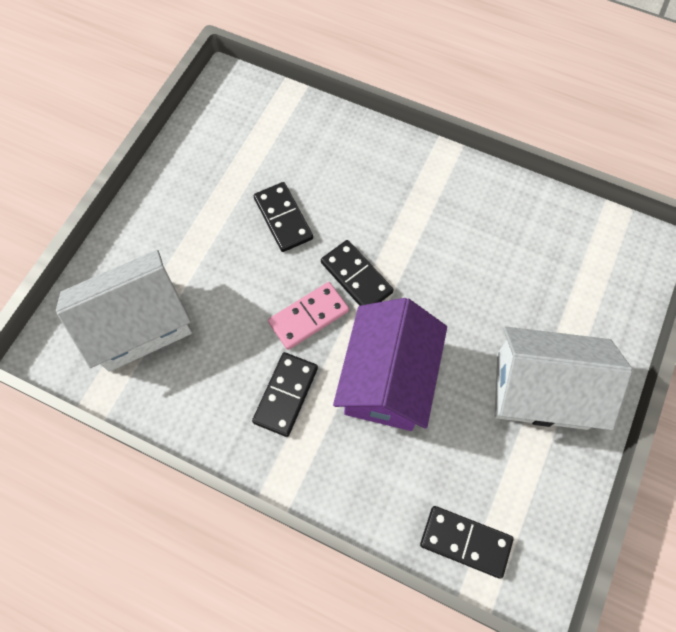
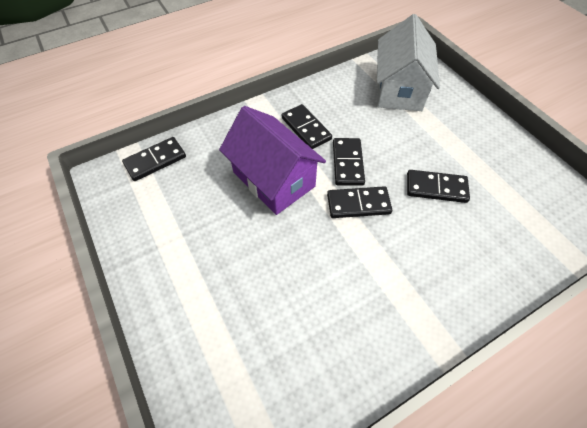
camera: 125 degrees right, 10 degrees down
pink domino [268,282,349,350] -> black domino [333,138,365,186]
white house [495,326,632,430] -> none

